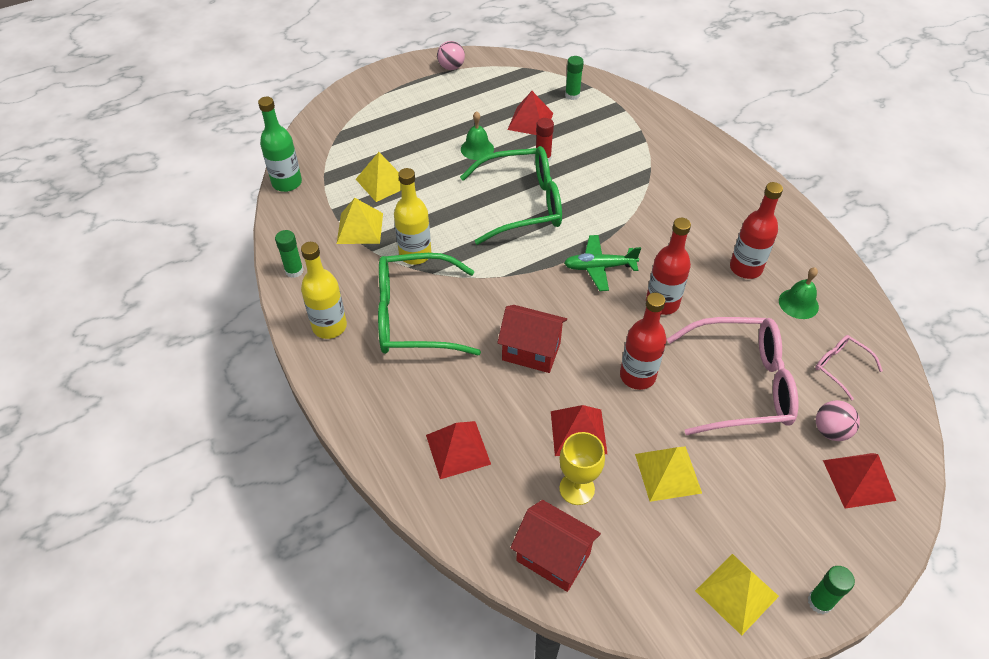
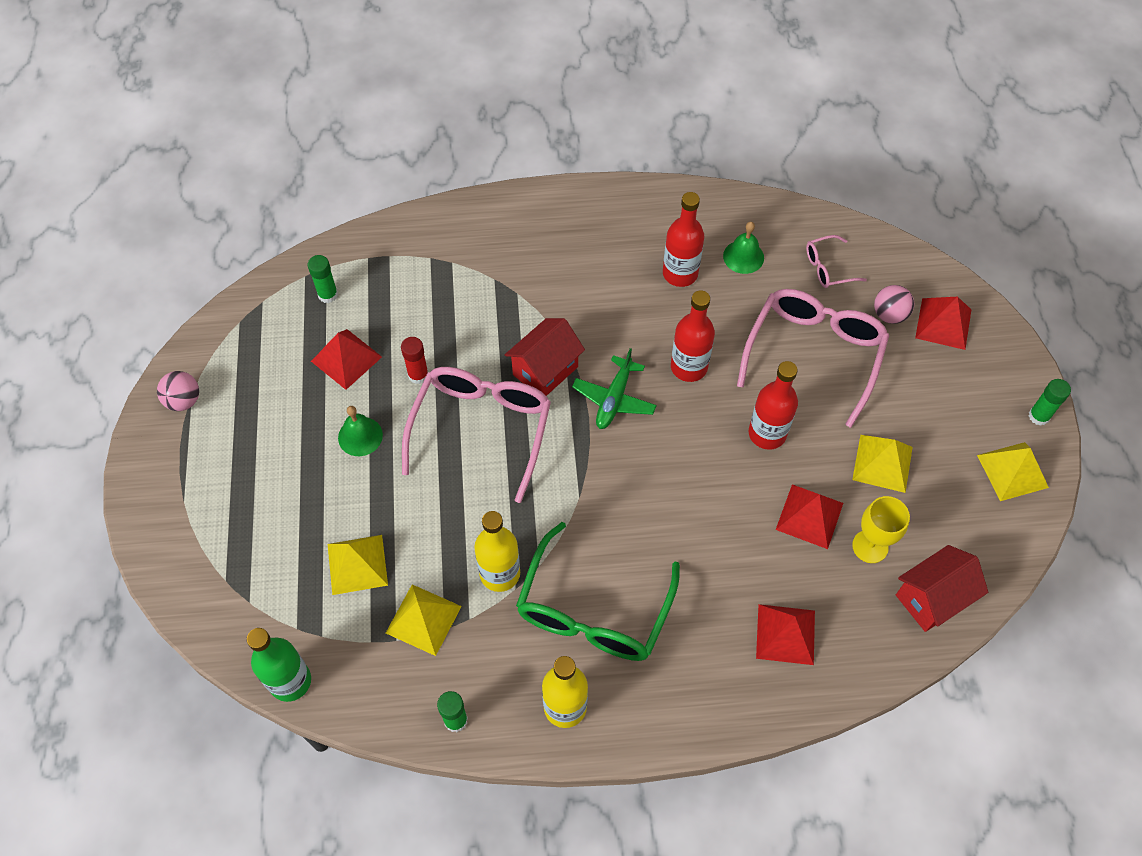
camera: 65 degrees left, 10 degrees up
green glasses [460,146,562,245] -> pink glasses [402,367,551,503]
red house [497,305,567,373] -> red house moved to [505,318,585,396]

